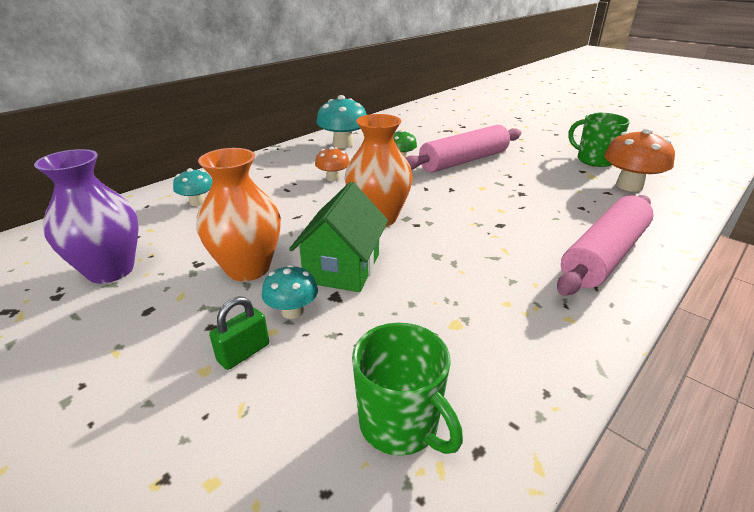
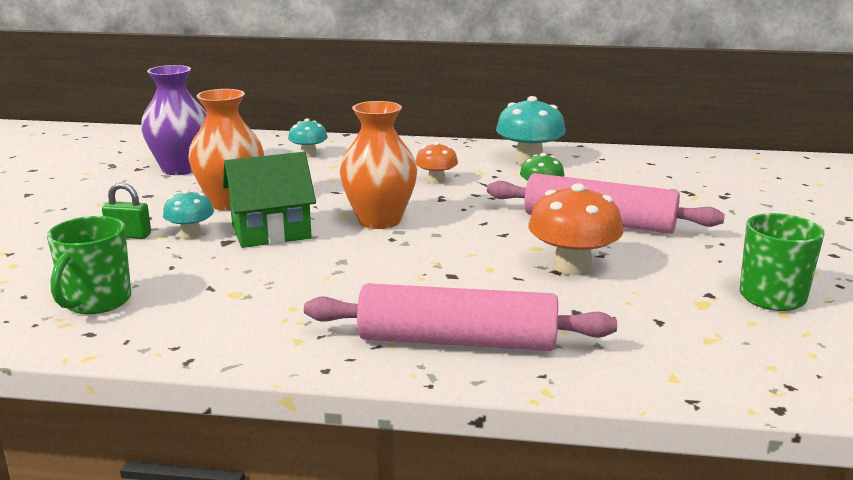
camera: 55 degrees right, 10 degrees down
orange mushroom [604,128,675,192] -> orange mushroom moved to [528,183,623,275]

